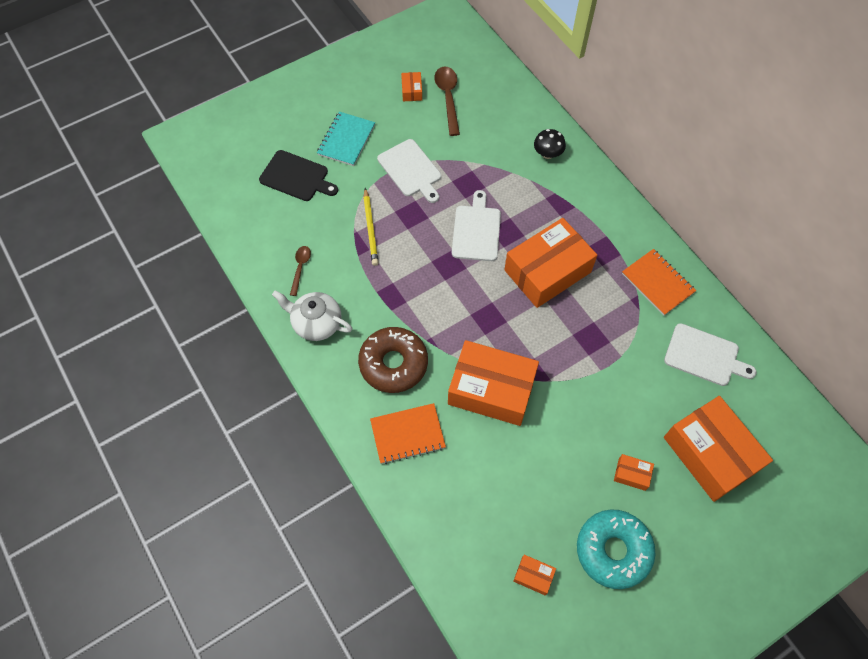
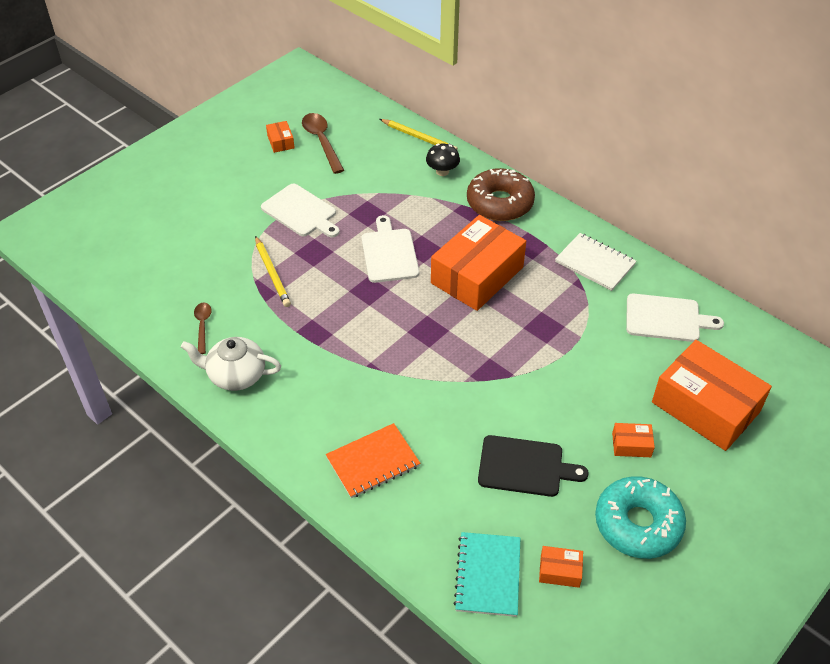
camera: 15 degrees left, 15 degrees down
black cutting board [259,150,338,201] -> black cutting board moved to [478,435,589,497]
turquoise notebook [317,111,375,166] -> turquoise notebook moved to [453,532,520,617]
brown donut [358,327,428,393] -> brown donut moved to [467,168,535,221]
orange box [448,340,539,426] -> none
orange notebook [622,249,696,316] -> white notebook [555,233,636,291]
none -> yellow pencil [380,119,458,150]

